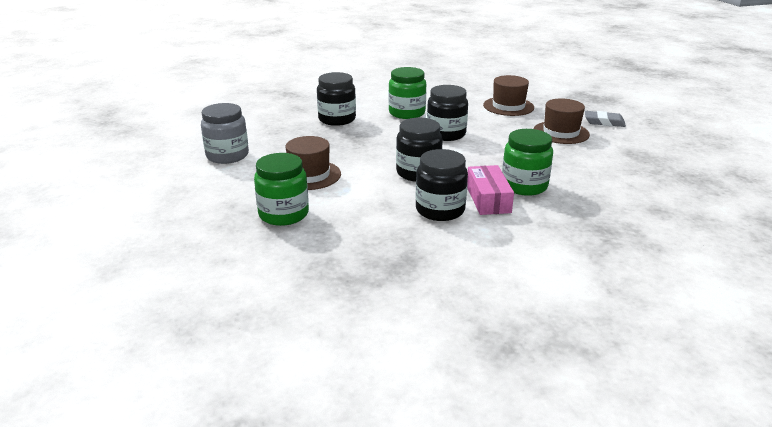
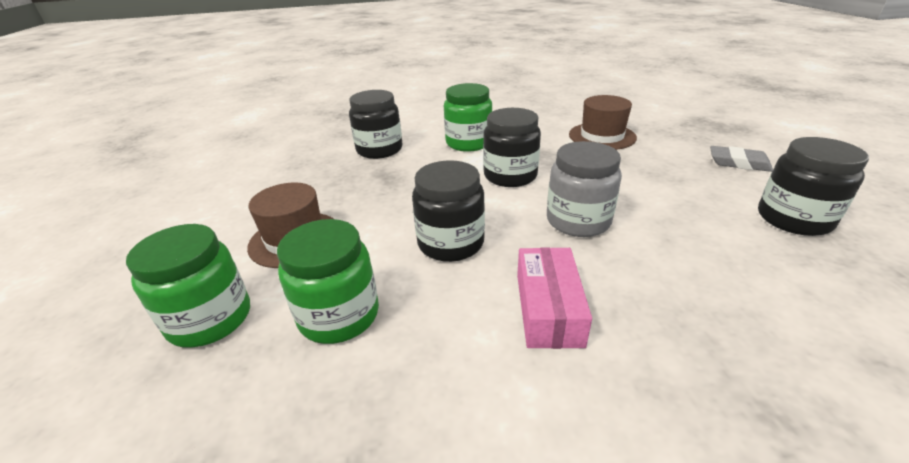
camera: 10 degrees right, 5 degrees up
grey jar [201,103,249,164] -> grey jar moved to [547,141,622,237]
black jar [416,149,468,221] -> black jar moved to [758,137,869,236]
green jar [502,129,553,196] -> green jar moved to [277,219,379,344]
brown hat [533,98,590,144] -> none

